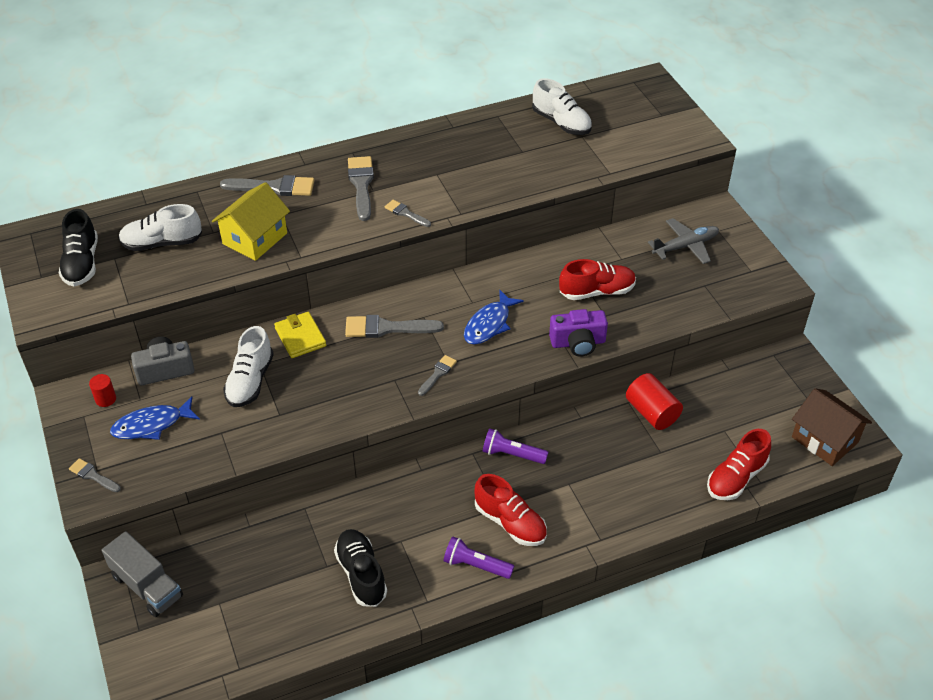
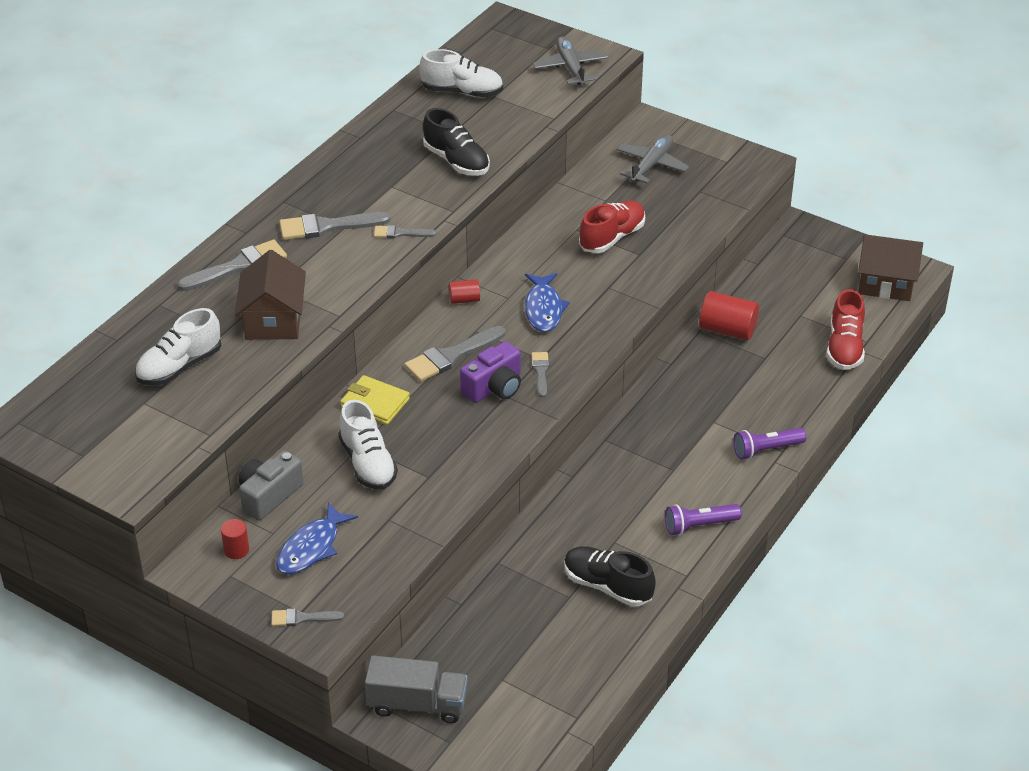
camera: 35 degrees left, 5 degrees down
black shoe [59,209,98,287] -> black shoe moved to [423,108,490,176]
yellow house [212,182,290,261] -> brown house [235,250,306,340]
grey brush [348,156,374,221] -> grey brush turned 60 degrees counterclockwise [279,212,391,240]
red shoe [474,474,547,546] -> none
purple flashlight [483,428,548,464] -> purple flashlight moved to [733,428,807,460]
purple camera [549,309,608,357] -> purple camera moved to [460,341,521,403]
none -> red cylinder [449,279,480,304]
none -> grey plane [533,36,608,85]

